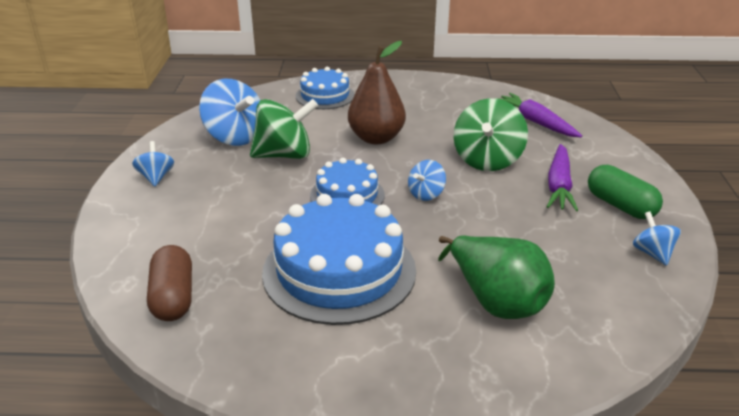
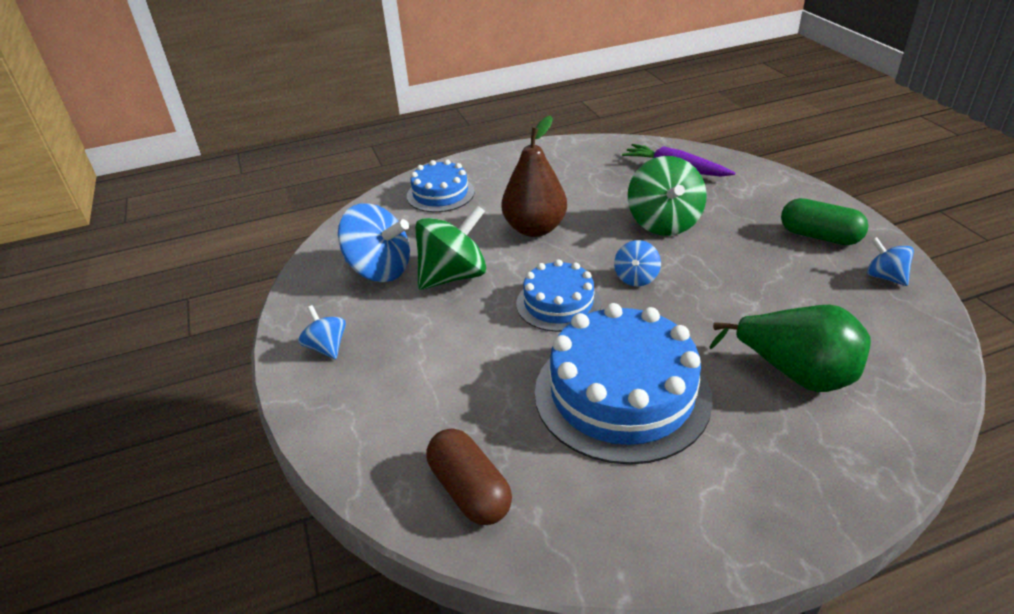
camera: 20 degrees left, 5 degrees up
purple carrot [547,144,578,211] -> none

